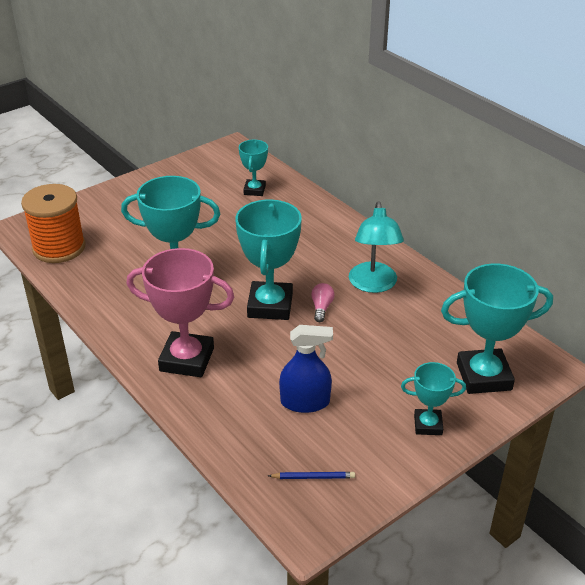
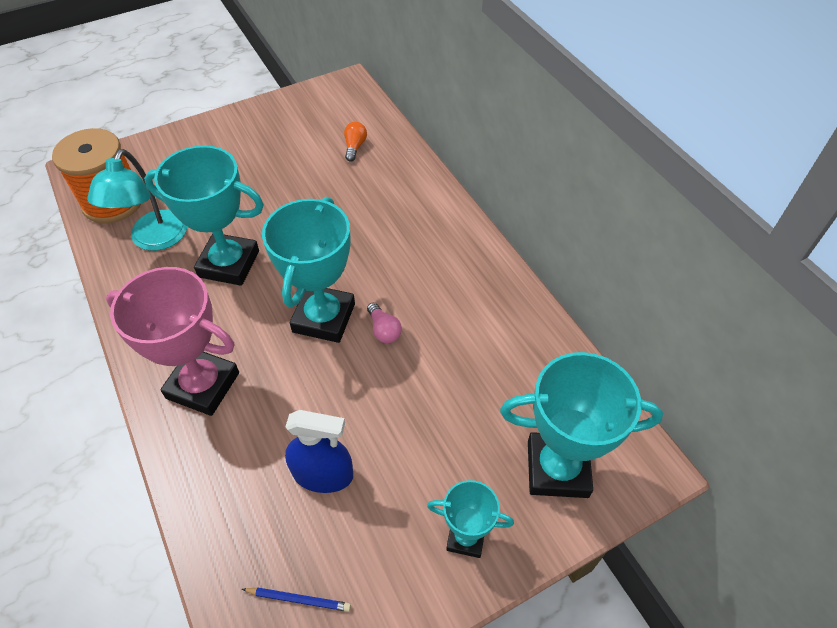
camera: 10 degrees right, 15 degrees up
turquoise trophy [239,140,268,196] -> orange light bulb [344,122,367,162]
pink light bulb [311,283,335,322] -> pink light bulb turned 135 degrees clockwise [367,302,402,343]
turquoise lamp [349,201,404,293] -> turquoise lamp moved to [87,149,187,251]

